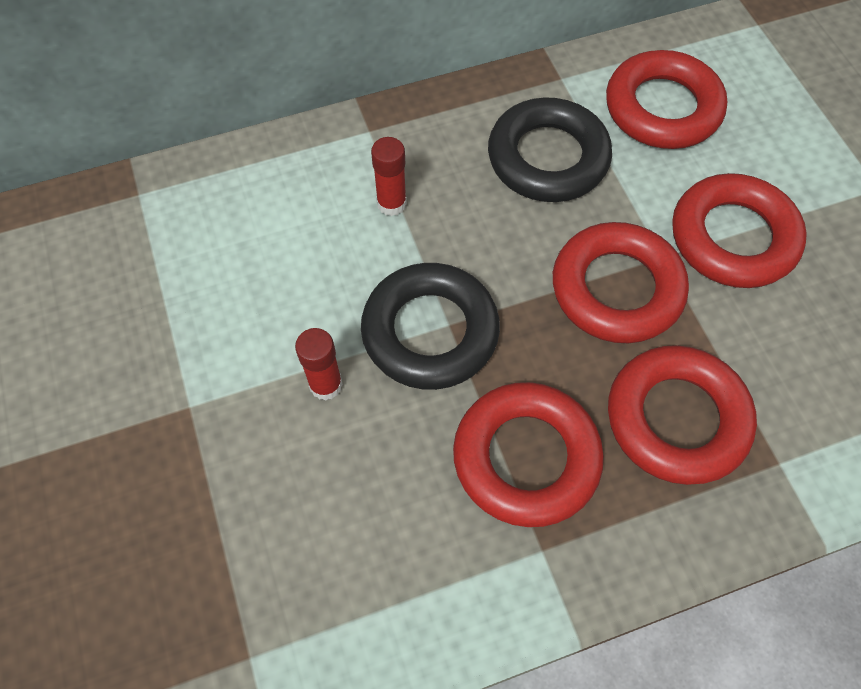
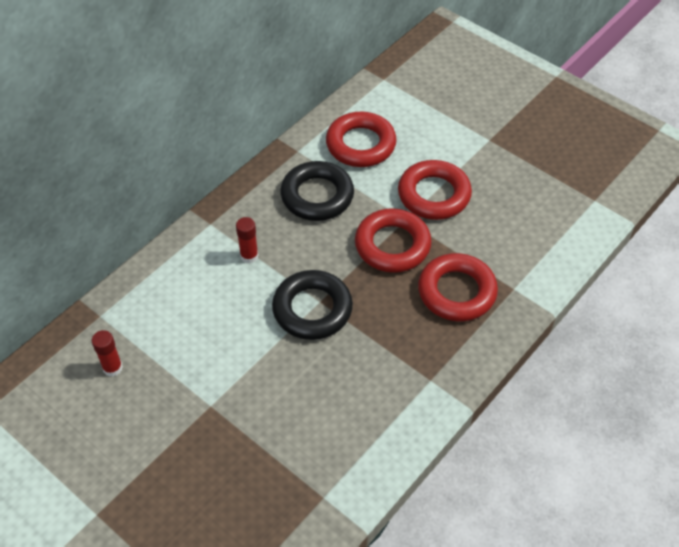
camera: 30 degrees left, 10 degrees down
red glue stick [295,328,343,401] -> red glue stick moved to [92,330,123,377]
red ring [453,382,604,527] -> none

